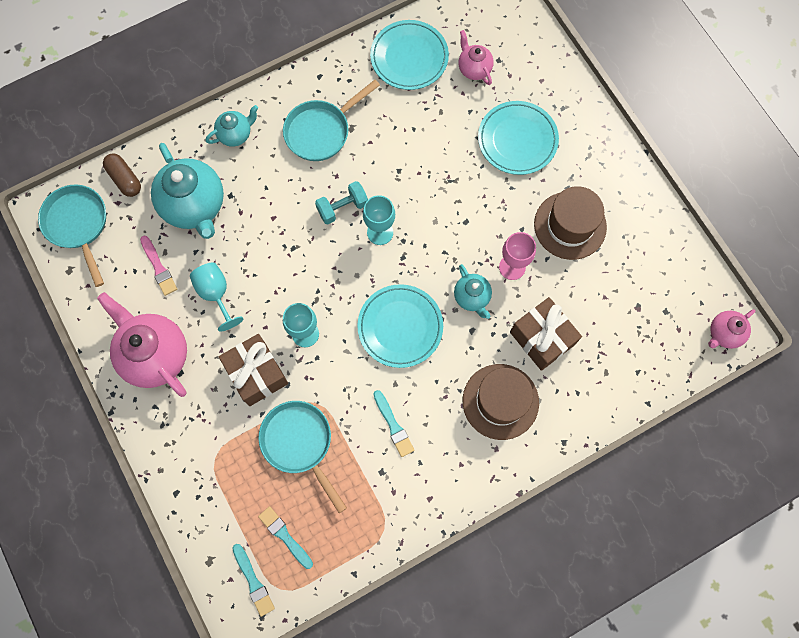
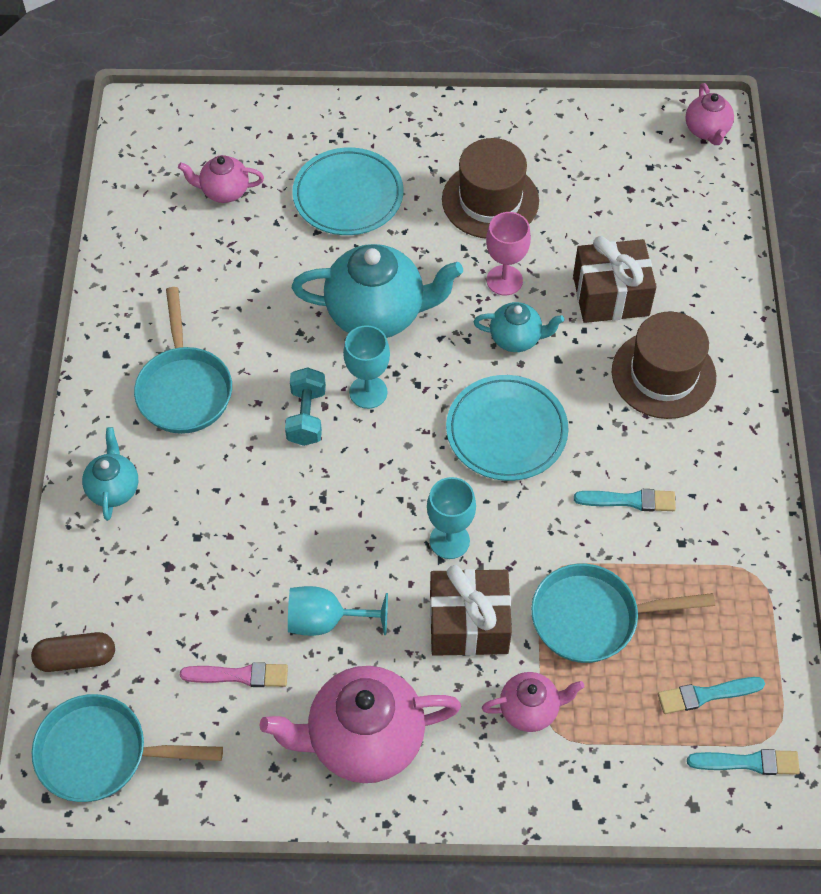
camera: 60 degrees left, 15 degrees down
turquoise teapot [151,143,224,239] -> turquoise teapot moved to [292,244,463,338]
turquoise plate [370,20,449,90] -> none
none -> pink teapot [482,672,584,732]

